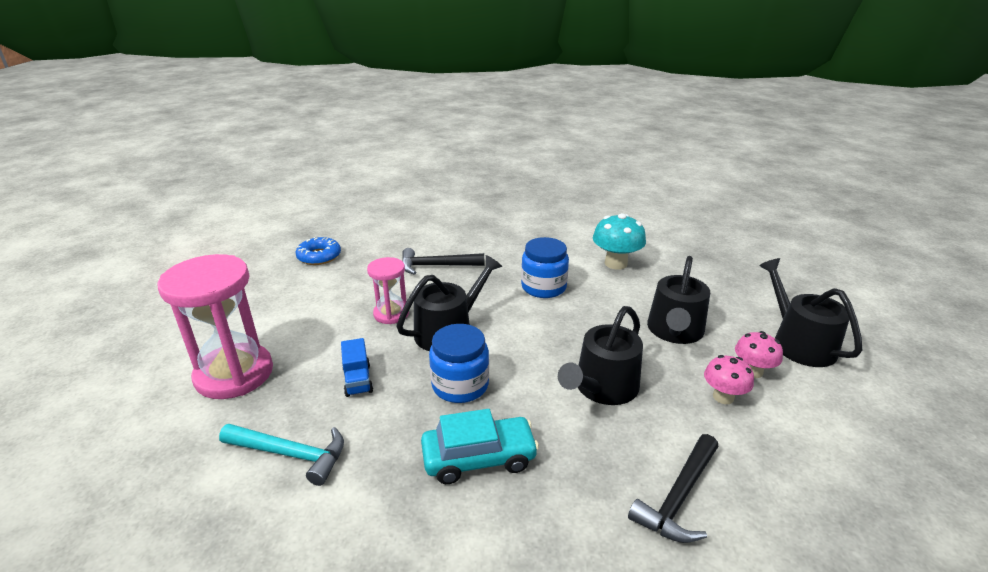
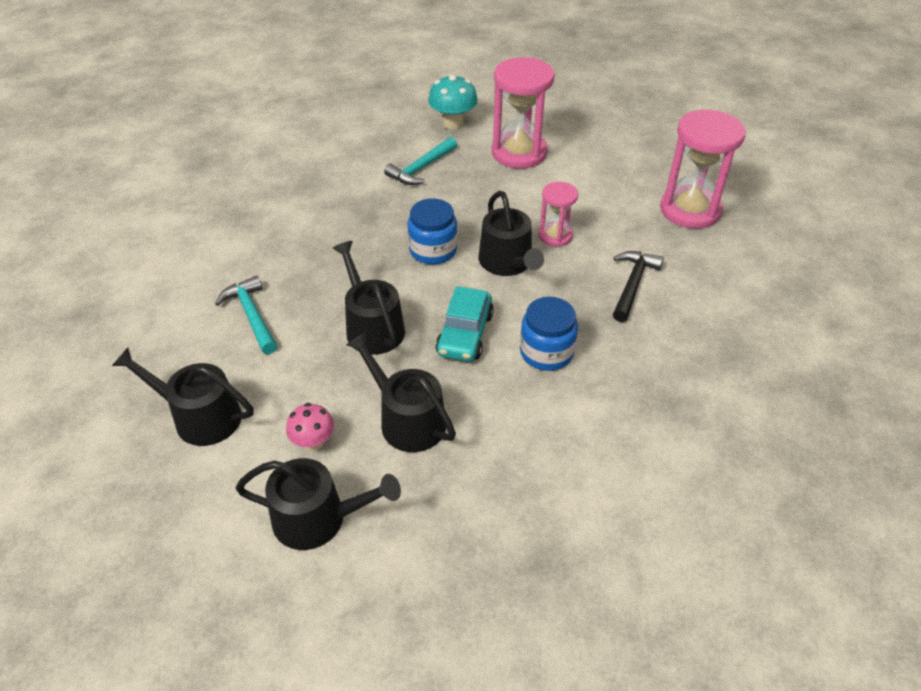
camera: 115 degrees right, 15 degrees up
blue donut [296,237,341,265] -> pink hourglass [660,110,746,229]
blue truck [341,338,373,397] -> none
turquoise car [421,409,539,484] -> turquoise car moved to [435,286,494,362]
turquoise mushroom [593,213,646,270] -> turquoise mushroom moved to [428,74,478,129]
black hammer [628,434,719,543] -> turquoise hammer [215,276,277,354]
pink mushroom [704,355,754,404] -> none
none -> black watering can [112,347,253,446]

